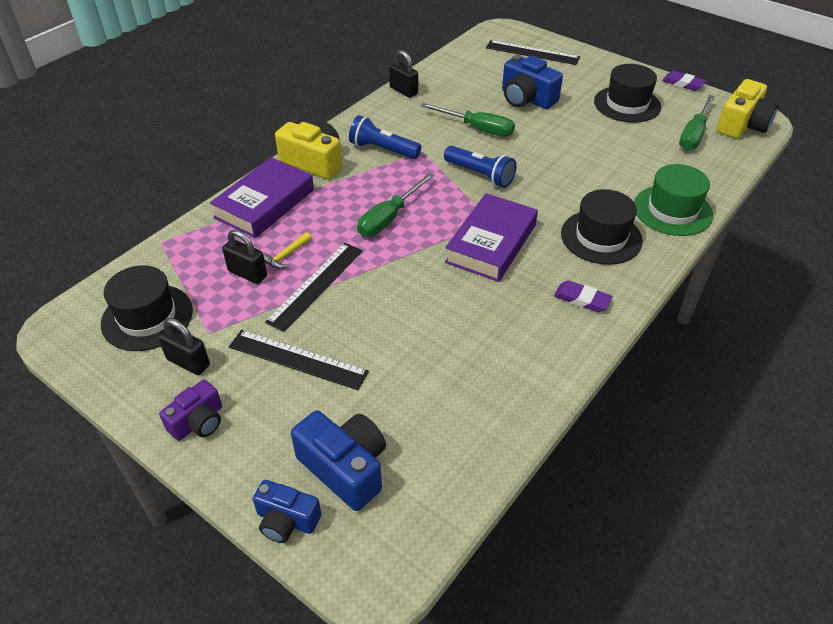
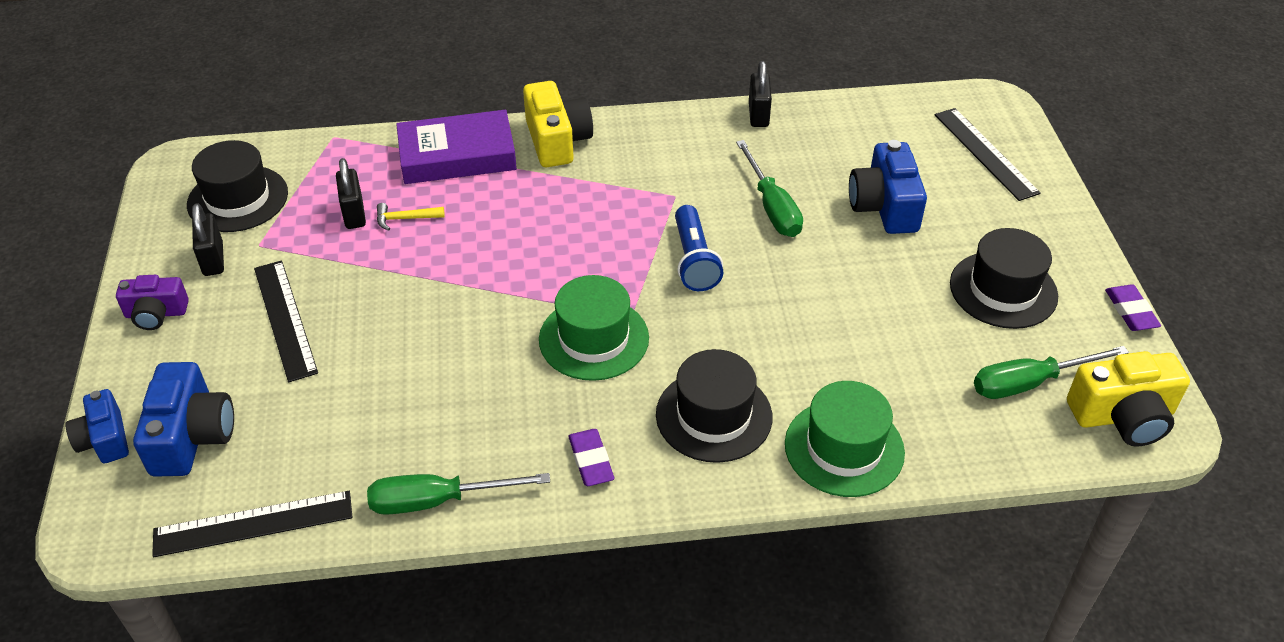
camera: 45 degrees right, 0 degrees up
black ruler [265,243,363,332] -> black ruler moved to [152,491,353,557]
blue flashlight [349,115,421,159] -> none
green screwdriver [357,173,435,237] -> green screwdriver moved to [367,473,550,515]
purple book [445,193,538,282] -> green hat [539,275,649,381]

